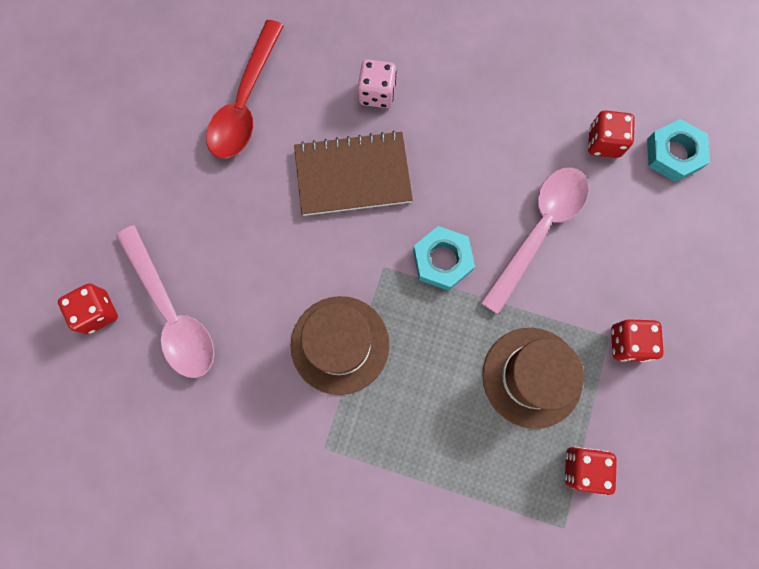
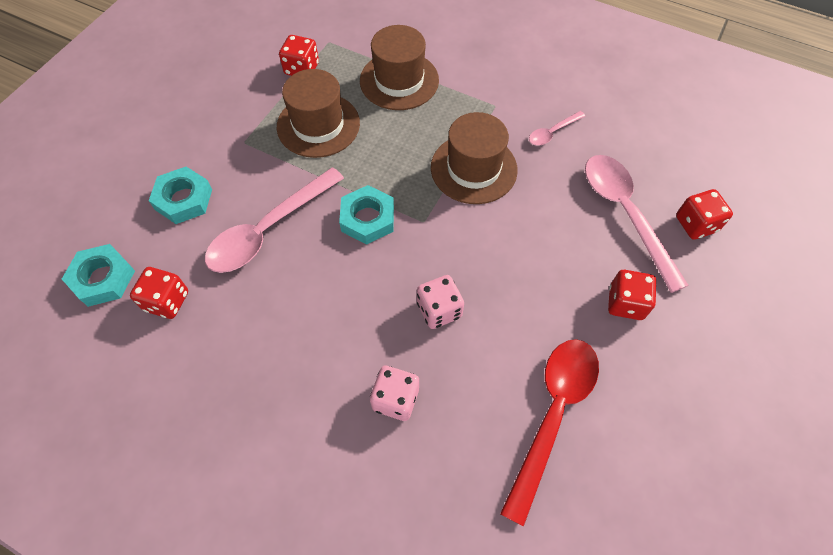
camera: 170 degrees left, 15 degrees down
brown notebook [294,130,413,216] -> pink dice [417,275,464,329]
red dice [611,319,664,362] -> red dice moved to [608,270,656,320]
none -> turquoise nut [149,167,212,224]
none -> brown hat [360,25,439,110]
none -> pink spoon [529,111,585,145]

